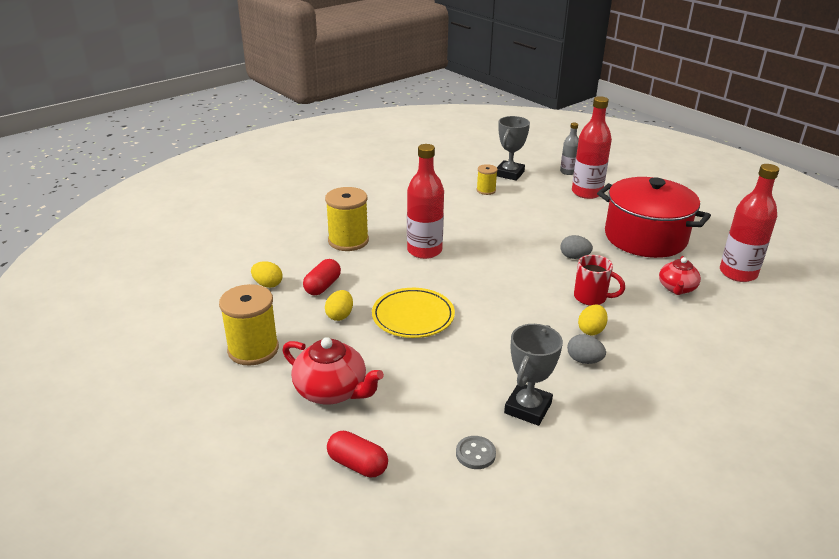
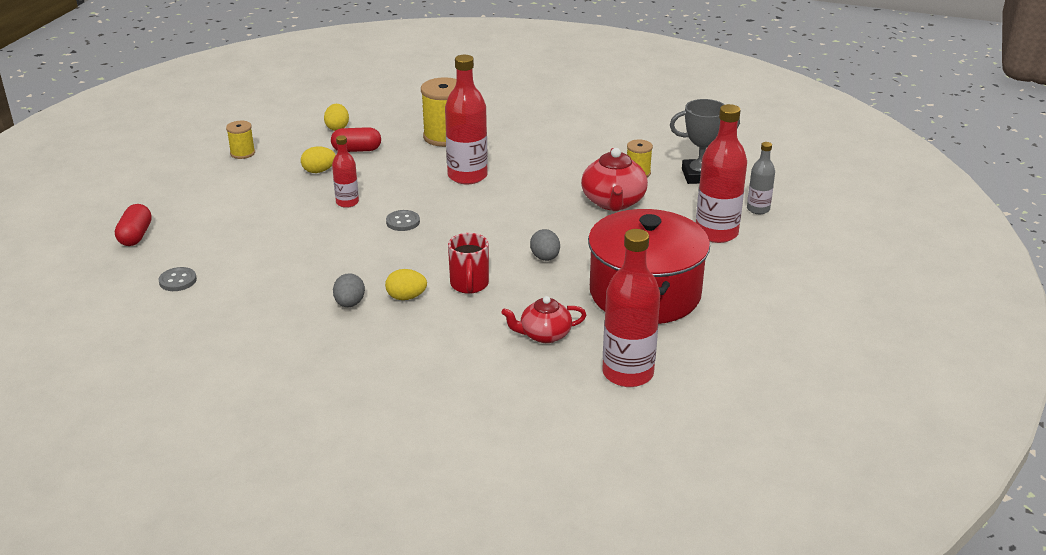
camera: 60 degrees right, 0 degrees up
yellow spool [219,284,279,366] -> yellow spool [226,121,255,159], size x0.54
red teapot [282,337,384,405] -> red teapot moved to [581,148,648,211]
yellow plate [372,288,455,338] -> red bottle [332,135,359,208]
grey trophy [504,324,563,426] -> none
none -> grey button [386,210,420,231]

